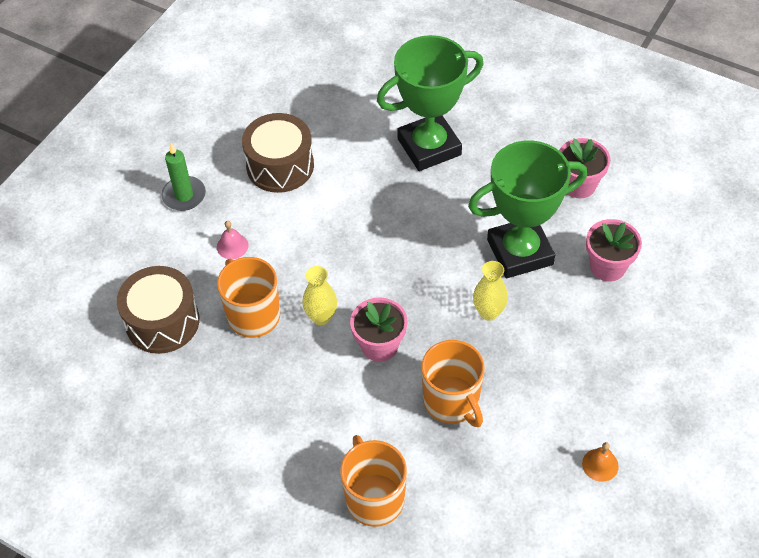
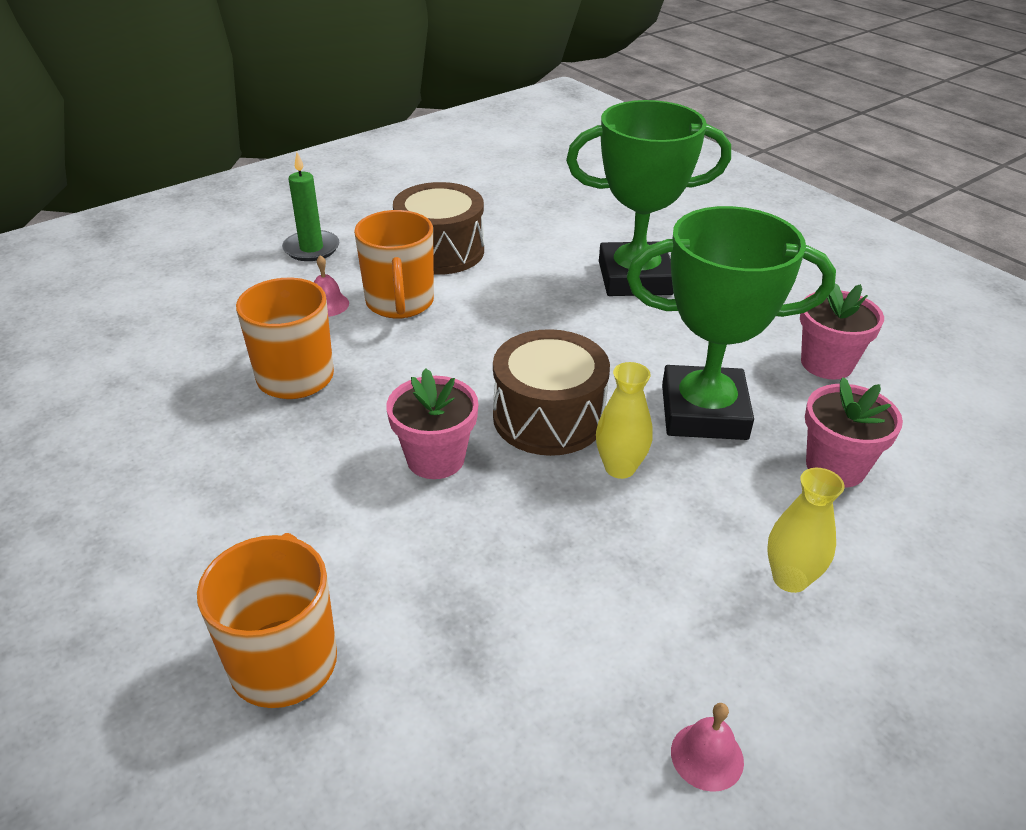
camera: 20 degrees right, 15 degrees down
brown drum [117,266,200,354] -> brown drum moved to [493,329,610,456]
yellow vase [302,266,337,325] -> yellow vase moved to [767,468,845,593]
orange mug [421,340,485,427] -> orange mug moved to [354,210,434,318]
orange bell [582,442,619,482] -> pink bell [671,703,744,792]

